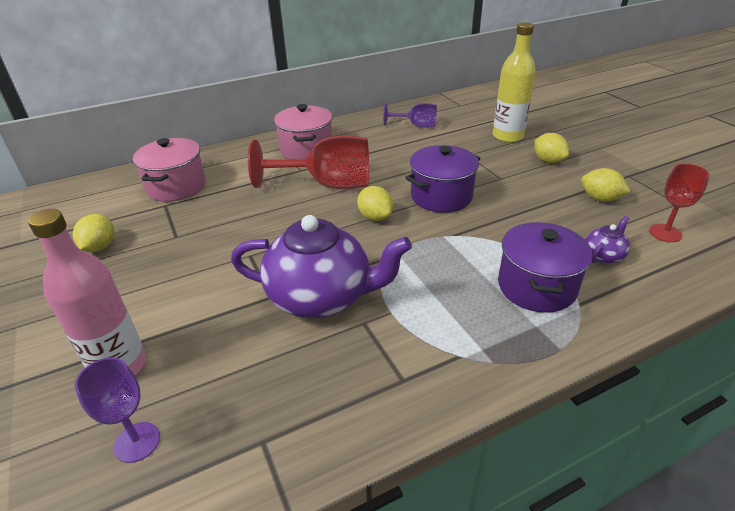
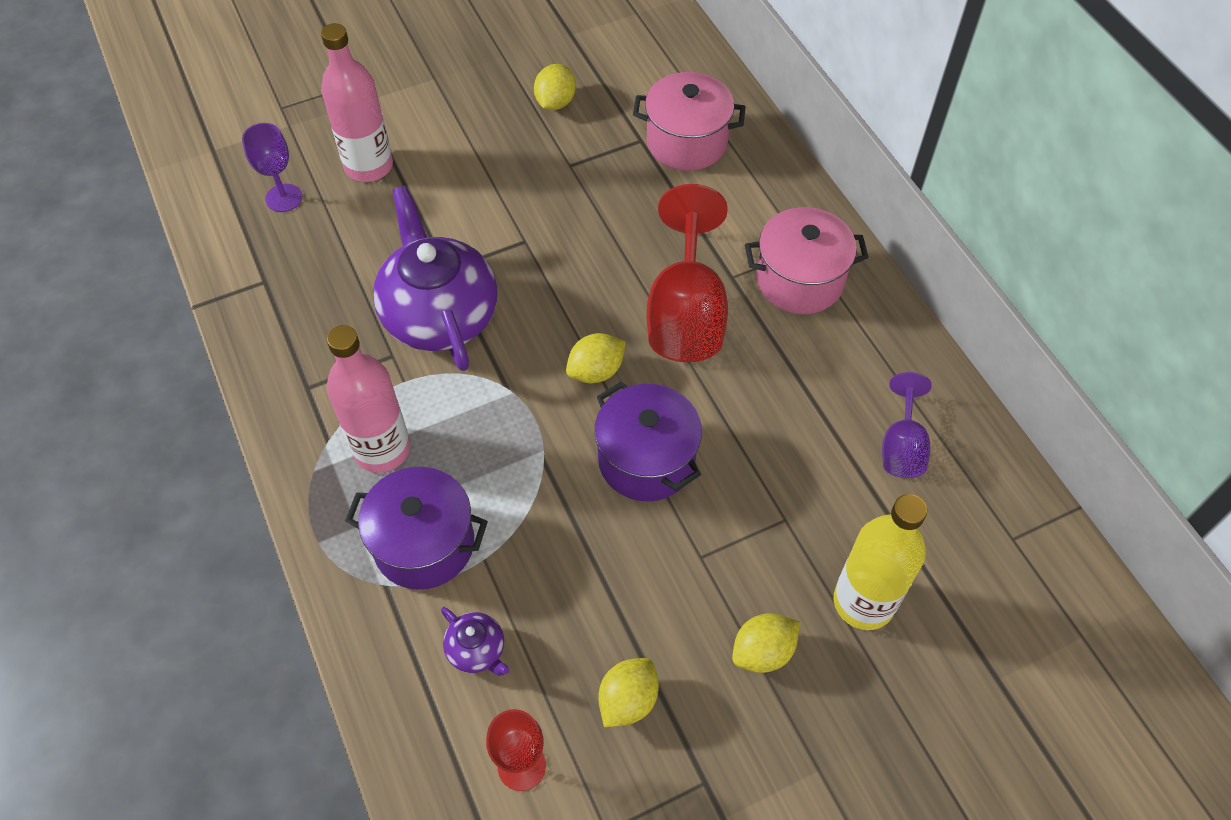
camera: 90 degrees right, 20 degrees up
yellow lemon [73,214,114,252] -> yellow lemon turned 75 degrees counterclockwise [534,64,576,110]
purple teapot [231,215,412,318] -> purple teapot turned 150 degrees clockwise [373,186,497,371]
none -> pink bottle [327,325,410,473]

